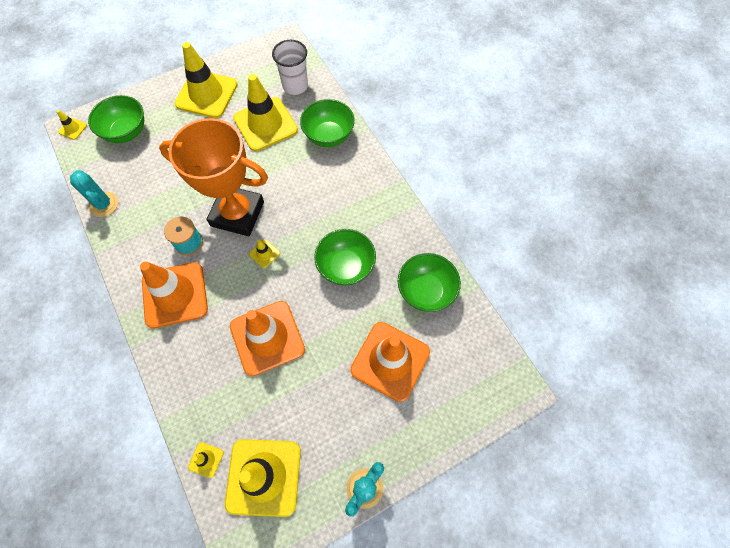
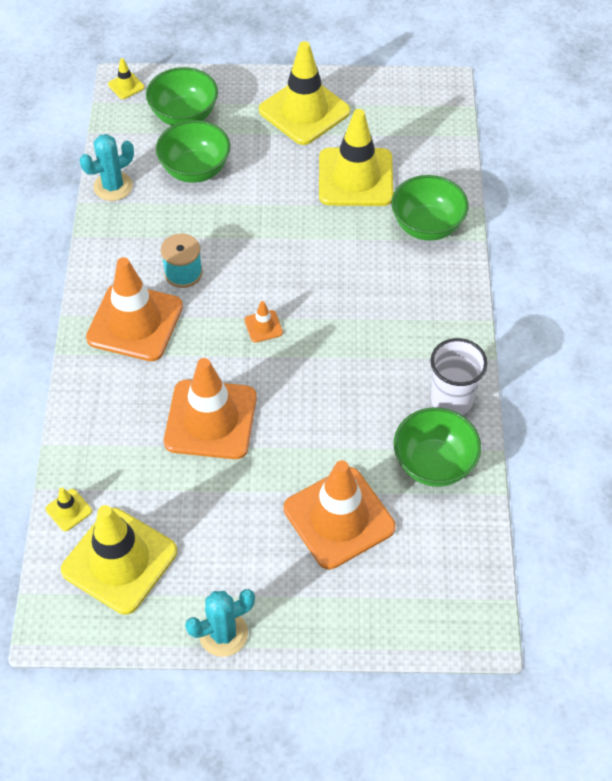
camera: 30 degrees right, 10 degrees down
turquoise cactus [70,170,118,217] -> turquoise cactus turned 60 degrees clockwise [80,134,134,201]
orange trophy [159,118,268,236] -> none
yellow traffic cone [249,239,280,268] -> orange traffic cone [245,301,283,343]
white cup [272,40,308,95] -> white cup moved to [430,338,488,415]
green bowl [314,229,376,286] -> green bowl moved to [156,120,230,183]

